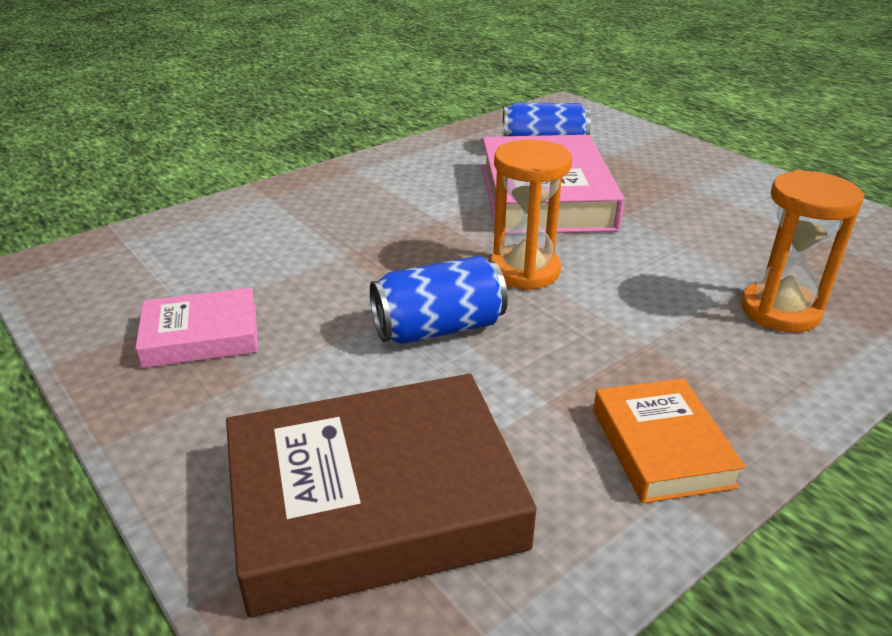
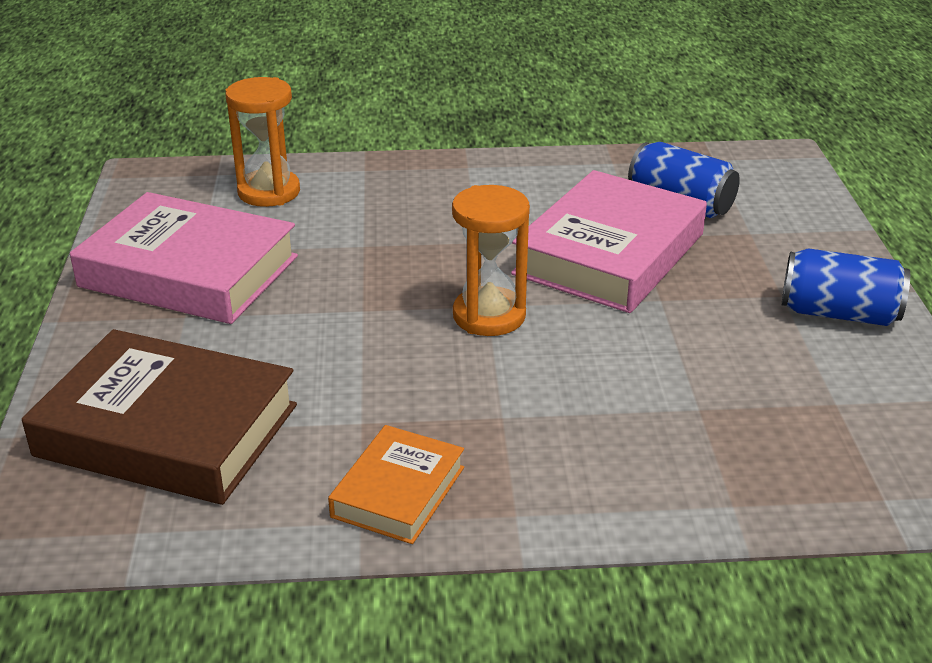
camera: 35 degrees right, 0 degrees up
pink book [135,288,258,368] -> pink book [70,192,298,324], size x1.86
blue can [370,256,508,344] -> blue can moved to [782,248,910,326]
orange hourglass [741,170,865,332] -> orange hourglass moved to [225,77,300,207]

